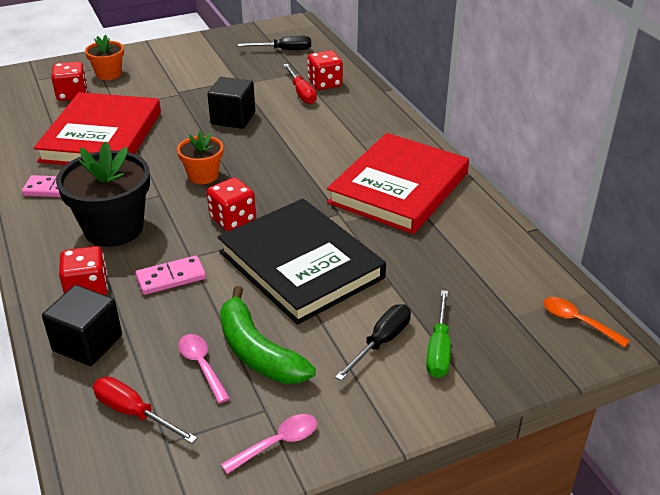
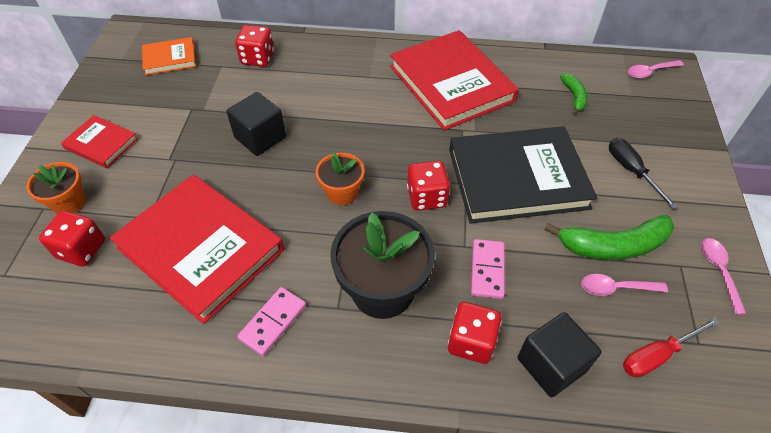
camera: 60 degrees left, 15 degrees up
black screwdriver [238,36,311,50] -> orange book [142,37,197,75]
red screwdriver [283,64,317,104] -> none
green screwdriver [426,290,451,378] -> none
orange spoon [543,297,630,347] -> pink spoon [628,60,684,79]
none -> red book [61,115,138,168]
none -> green banana [560,73,587,115]

